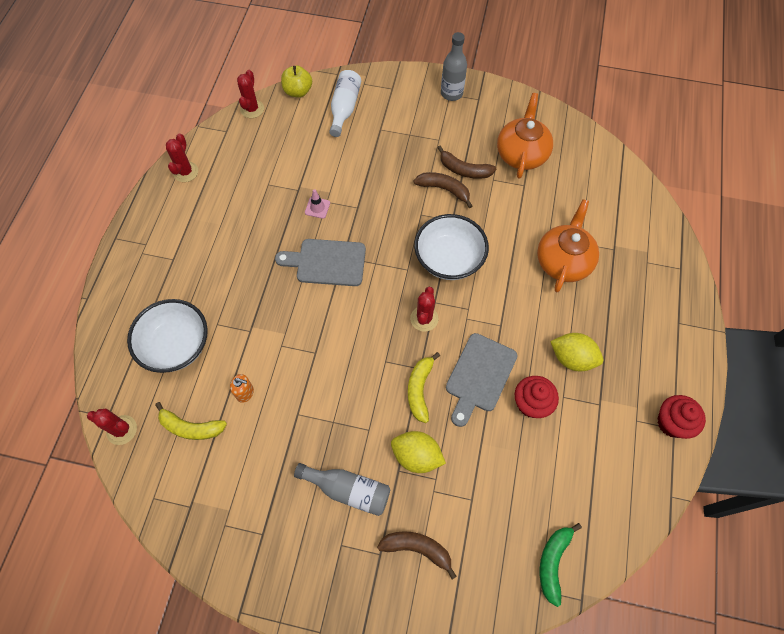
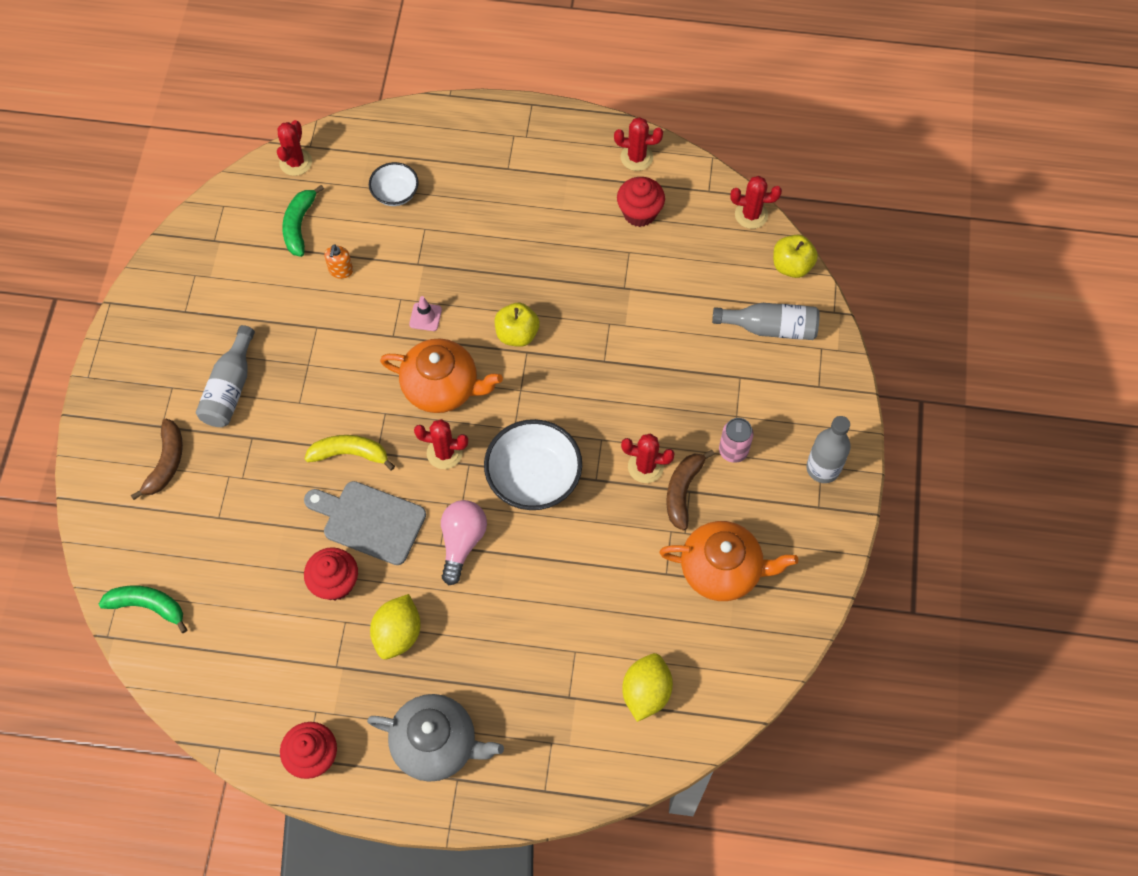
camera: 85 degrees right, 0 degrees up
white bowl [127,299,208,373] -> white bowl [369,162,419,206], size x0.56
yellow banana [155,402,227,440] -> green banana [282,185,324,257]
grey cutting board [275,239,366,286] -> yellow apple [495,303,540,347]
pink traffic cone [305,189,330,219] -> pink traffic cone moved to [409,296,442,331]
white bottle [329,70,361,137] -> grey bottle [712,303,820,340]
yellow lemon [391,431,446,473] -> yellow lemon moved to [622,653,673,722]
brown banana [413,172,472,208] -> red cactus [621,434,675,483]
orange teapot [537,199,599,292] -> orange teapot moved to [380,339,503,413]
none -> grey teapot [367,694,504,782]
none -> pink light bulb [441,500,487,585]
none -> red cupcake [617,177,665,227]
none -> pink can [719,418,754,463]

